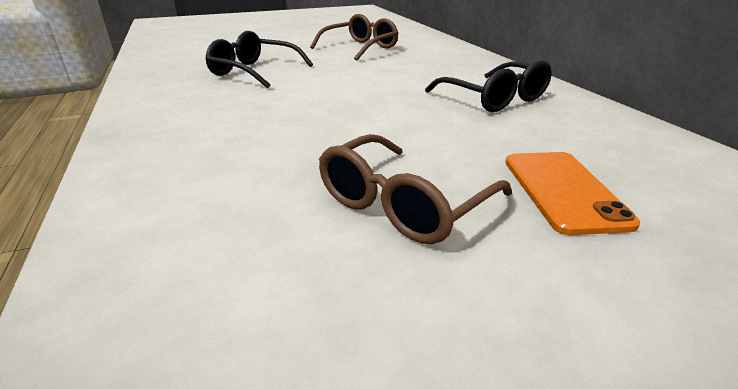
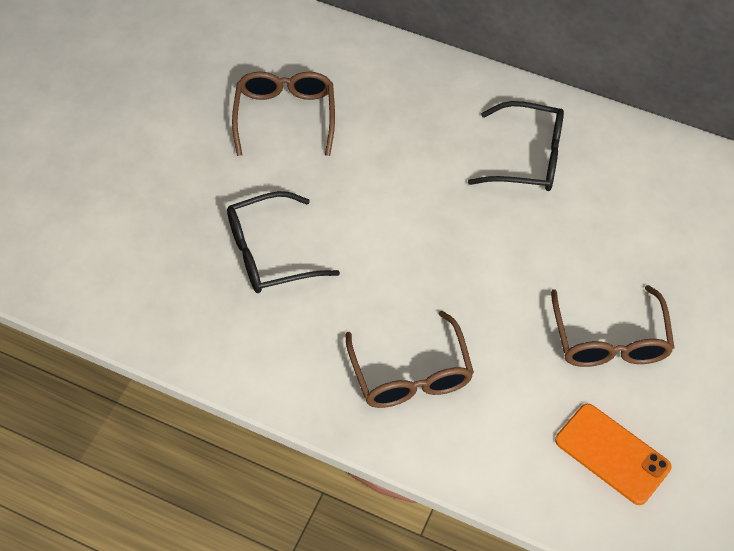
camera: 45 degrees left, 25 degrees up
orange phone [505,152,640,235] -> orange phone moved to [555,404,671,505]
none -> brown glasses [346,311,474,408]

